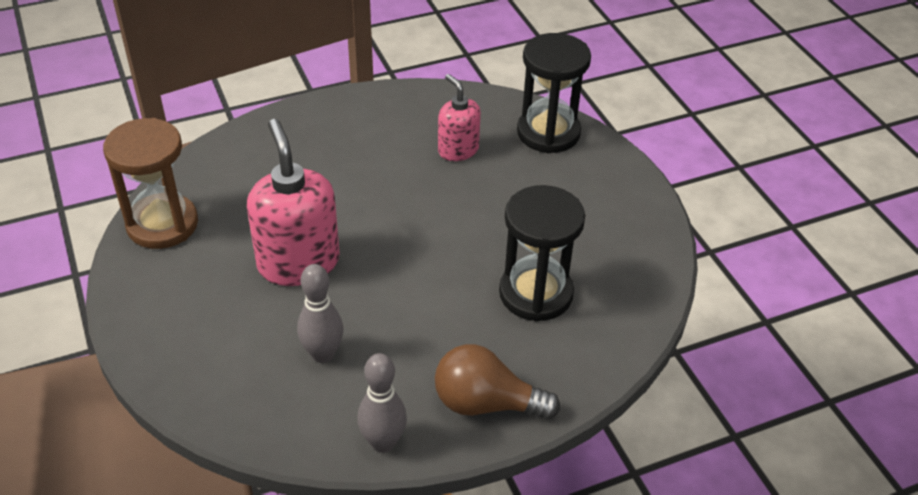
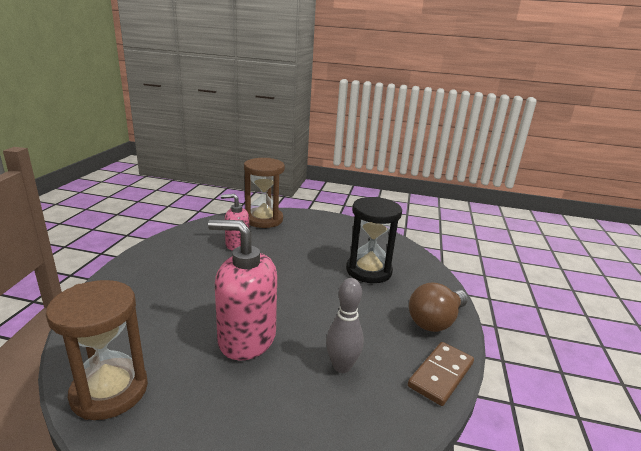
camera: 55 degrees left, 20 degrees down
grey bowling pin [357,353,407,453] -> brown domino [408,342,474,406]
black hourglass [517,33,591,153] -> brown hourglass [244,158,285,228]

